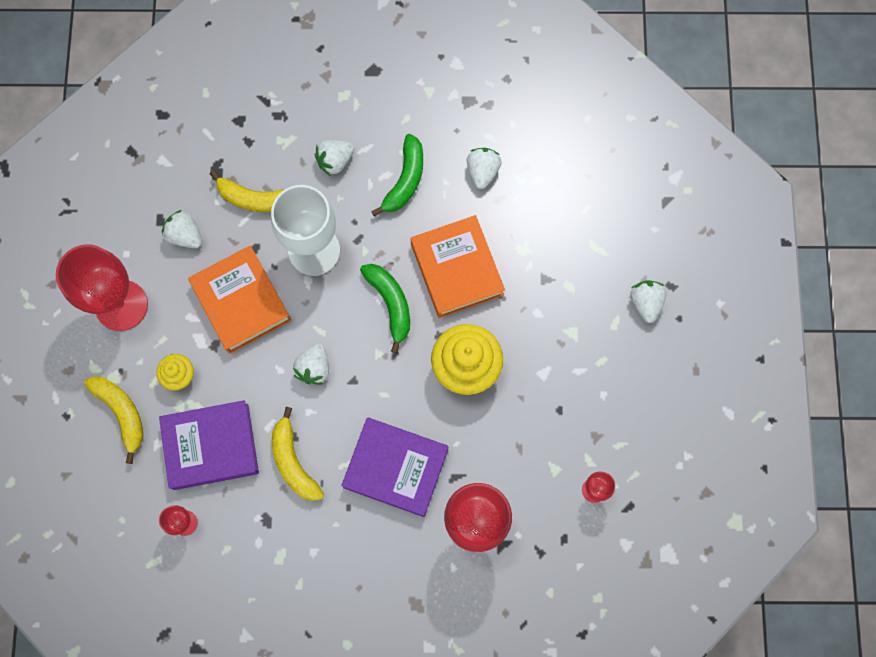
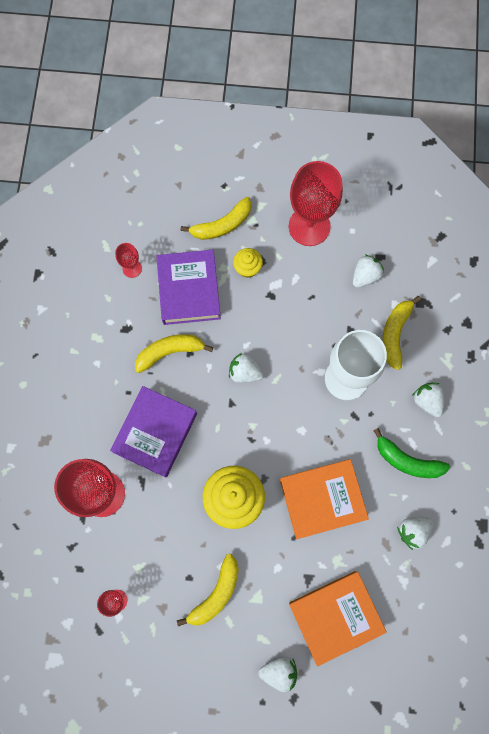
camera: 95 degrees right, 0 degrees up
orange book [188,245,291,354] -> orange book moved to [289,571,387,666]
green banana [360,264,410,353] -> none
white strawberry [467,148,501,189] -> white strawberry turned 135 degrees clockwise [397,517,434,550]
none -> yellow banana [177,554,239,626]

